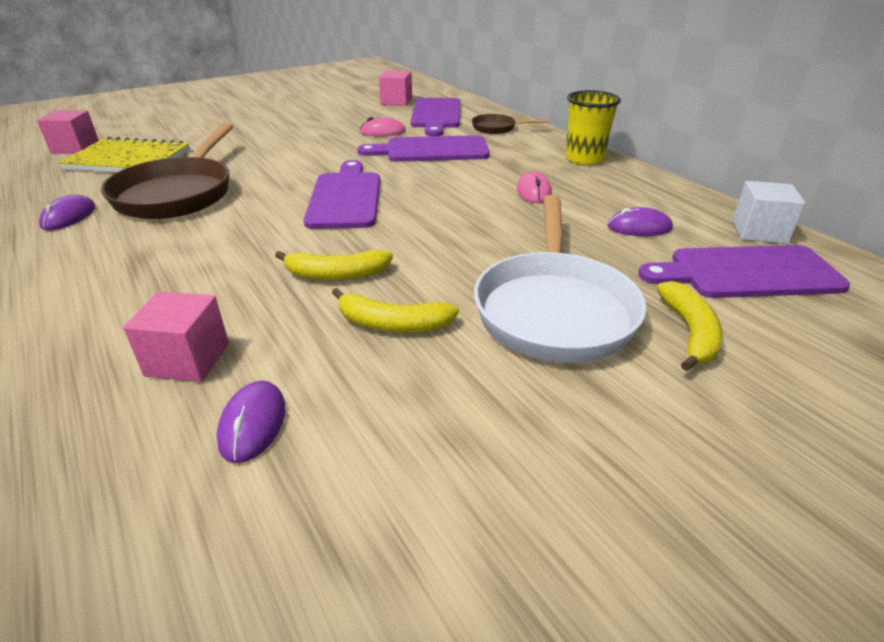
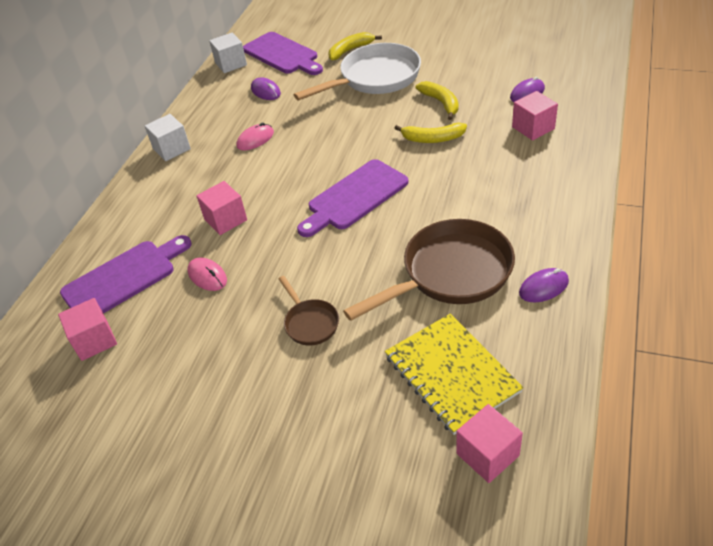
camera: 125 degrees left, 10 degrees up
yellow banana [275,250,393,281] -> yellow banana turned 135 degrees clockwise [395,123,467,143]
purple cutting board [357,135,490,162] -> pink cube [196,181,247,235]
brown pan [472,114,548,134] -> brown pan moved to [278,276,339,346]
yellow cup [565,90,621,165] -> white cube [145,114,191,161]

